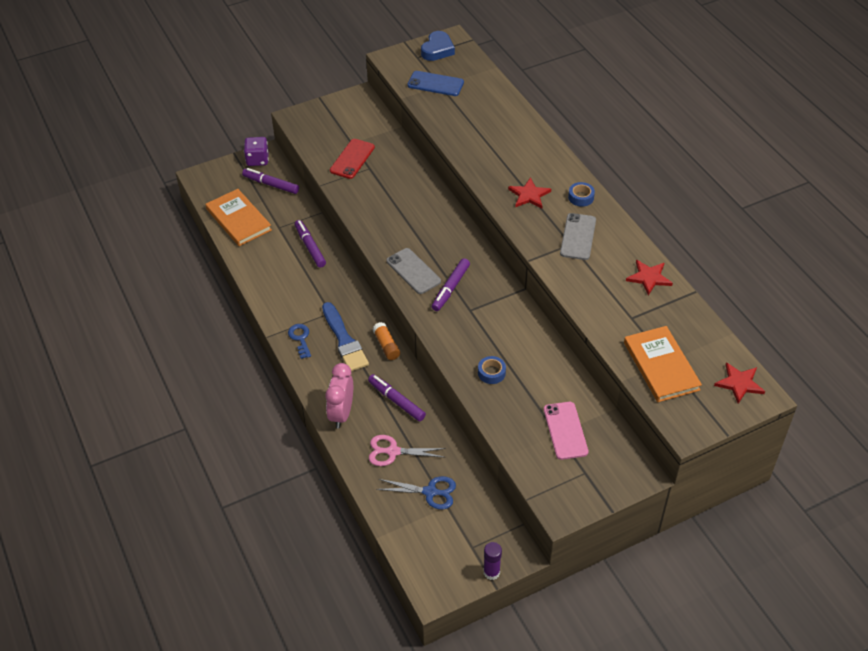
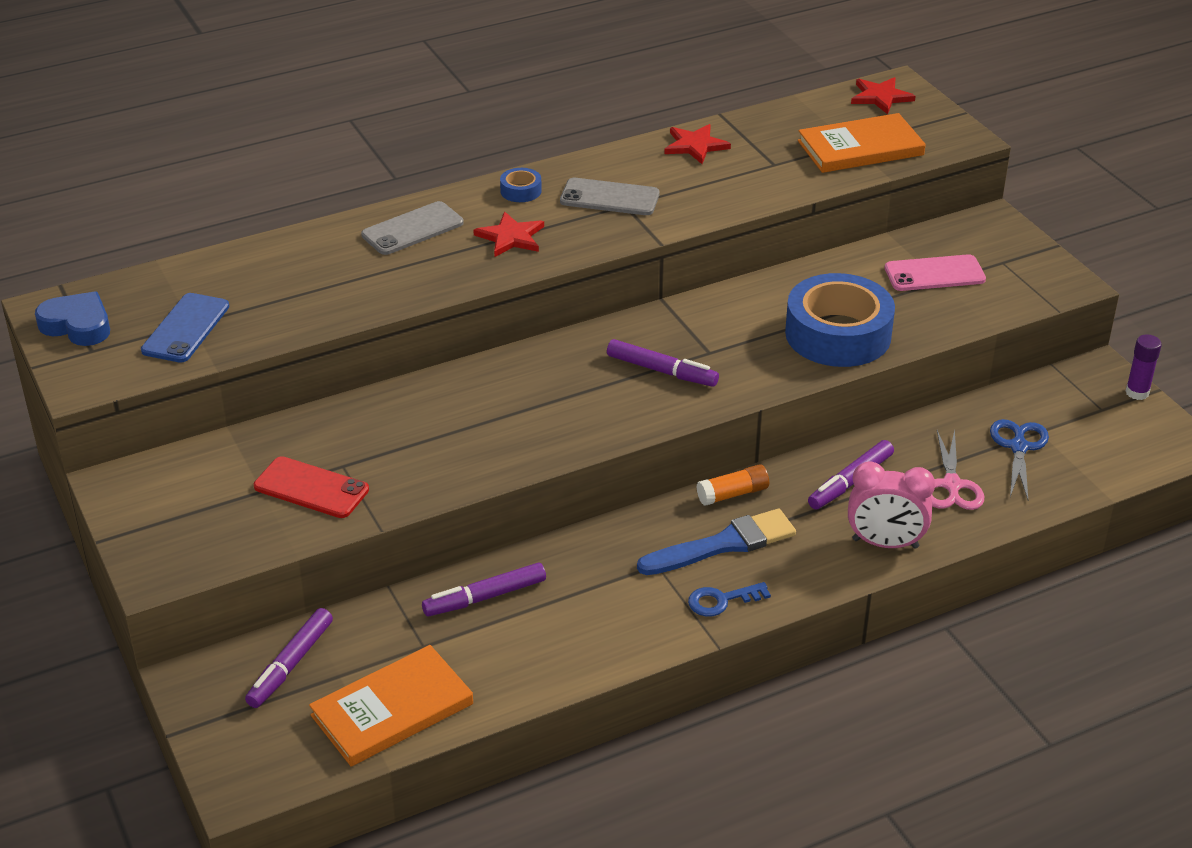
camera: 90 degrees left, 10 degrees down
purple dice [244,137,269,166] -> none
grey phone [387,248,441,294] -> grey phone moved to [361,201,464,255]
blue tape [478,356,506,384] -> blue tape [785,273,895,367], size x2.46

